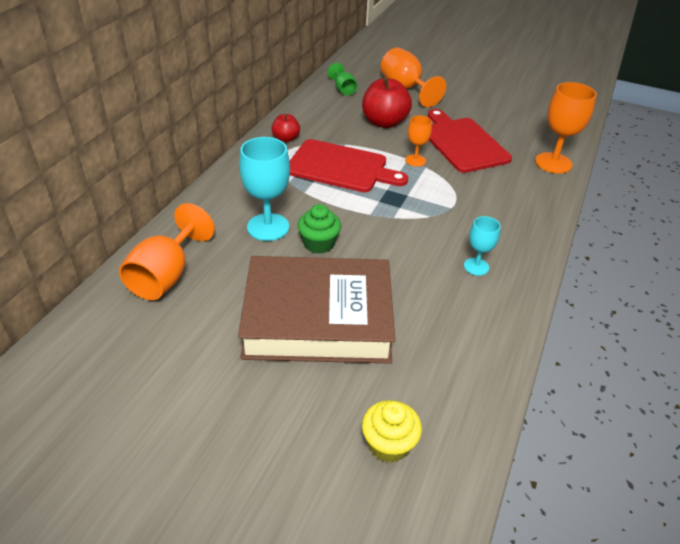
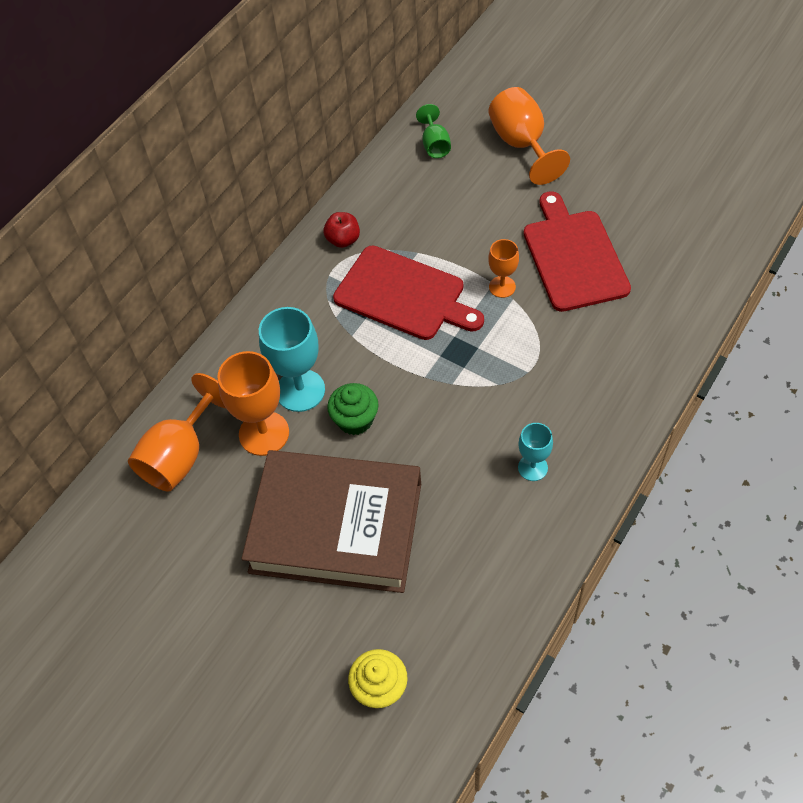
camera: 15 degrees right, 15 degrees up
red apple [362,77,412,128] -> none
orange goblet [535,82,597,174] -> orange goblet moved to [217,351,289,456]

